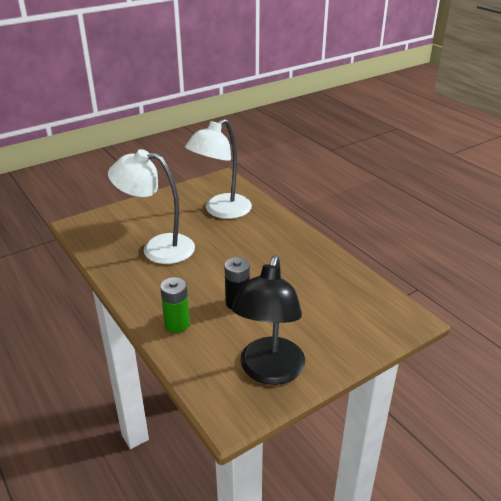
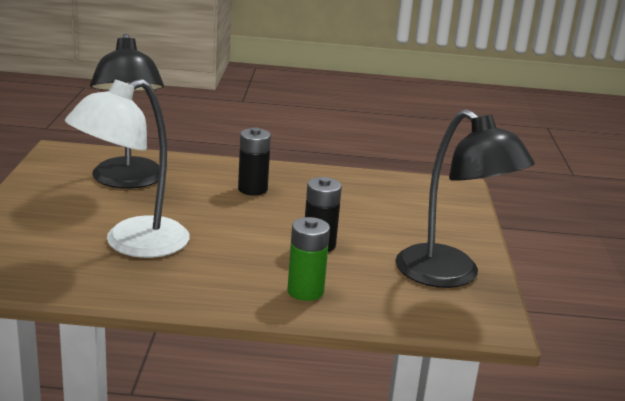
camera: 55 degrees left, 10 degrees down
white lamp [185,119,252,219] -> black lamp [90,34,164,189]
none -> black battery [238,128,271,196]

